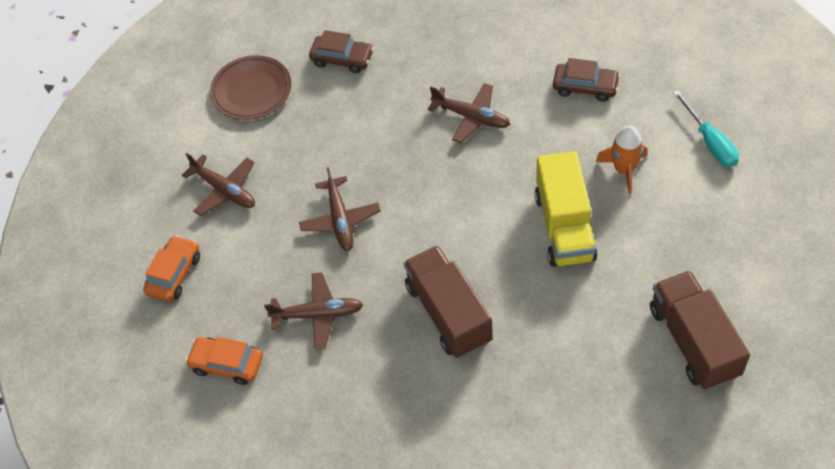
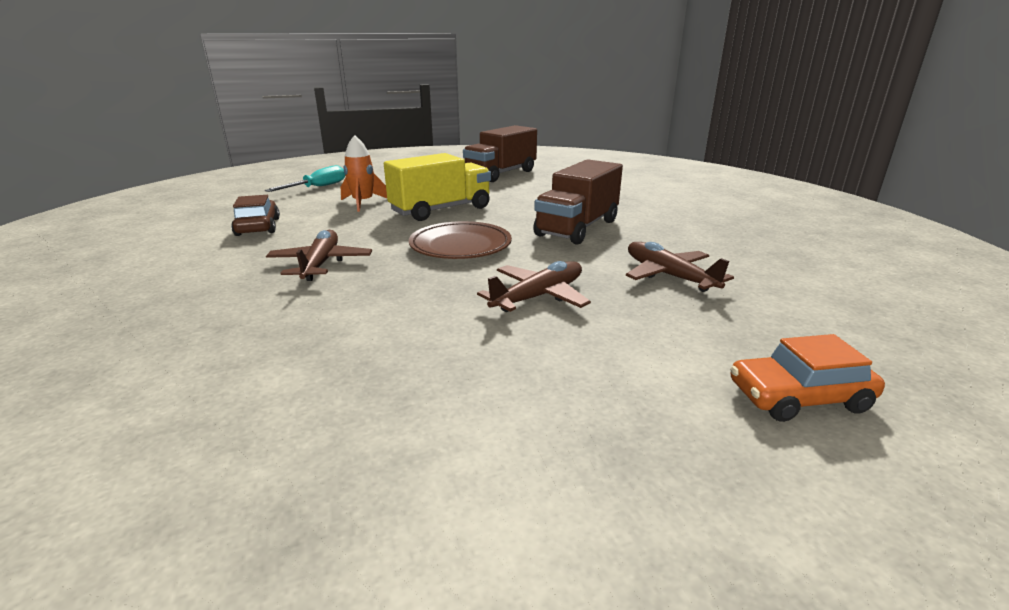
camera: 125 degrees left, 30 degrees down
brown plane [182,153,255,216] -> none
orange car [185,337,263,385] -> none
brown plate [210,55,292,120] -> brown plate moved to [409,221,512,259]
brown car [309,30,374,73] -> none

